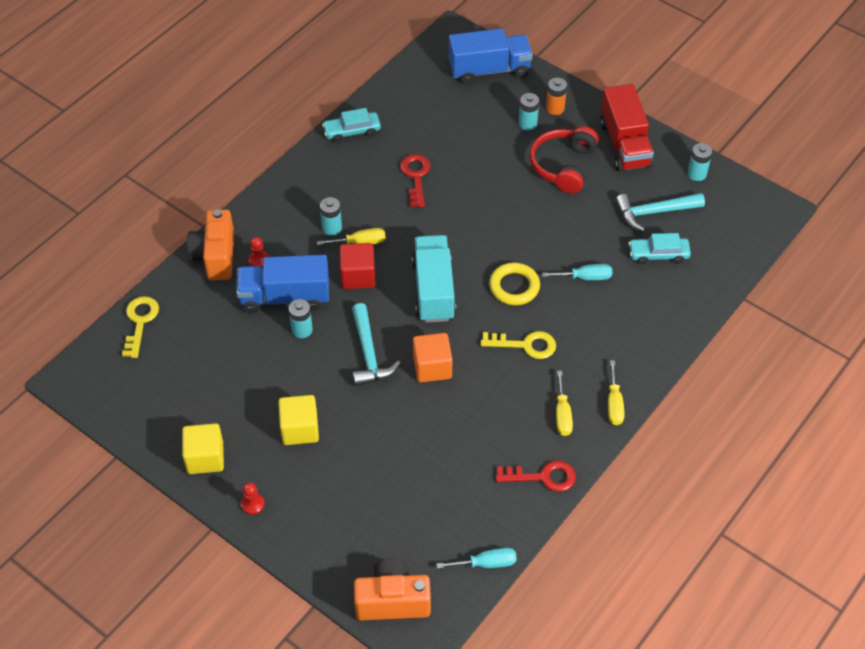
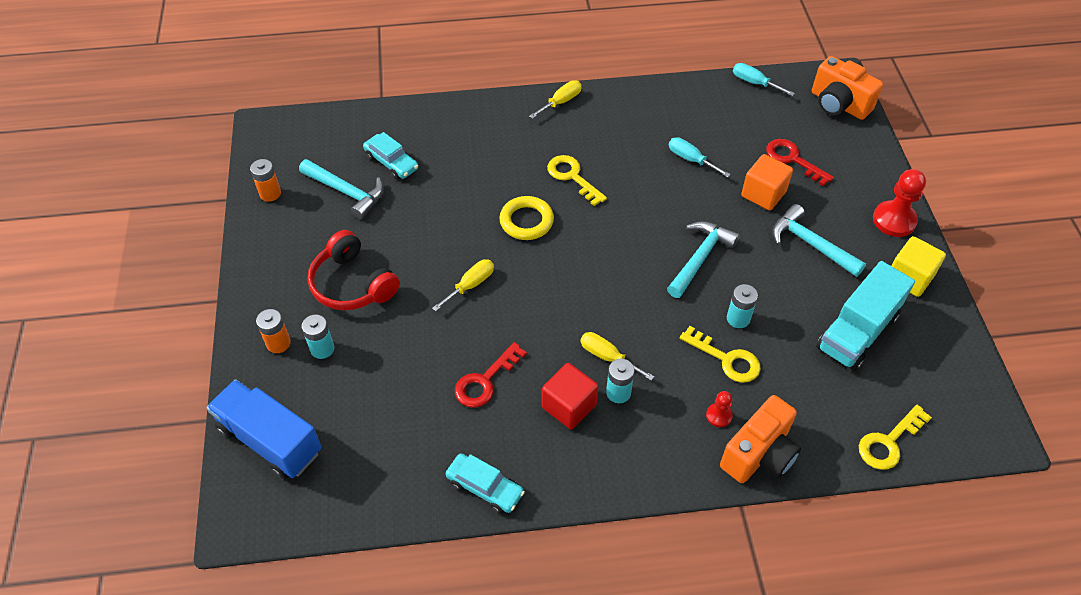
camera: 135 degrees left, 0 degrees up
blue truck [236,255,329,314] -> yellow key [680,326,761,383]
red pawn [241,482,265,515] -> red pawn [873,169,926,237], size x1.90
yellow cube [278,395,319,445] -> turquoise hammer [772,204,866,277]
red cube [339,243,375,289] -> red cube moved to [542,363,598,429]
turquoise truck [412,235,456,322] -> turquoise truck moved to [816,261,915,371]
orange cube [413,333,452,382] -> orange cube moved to [741,154,793,211]
red key [496,460,576,492] -> red key moved to [766,139,834,186]
red headphones [529,126,599,194] -> red headphones turned 75 degrees clockwise [307,230,400,310]
turquoise screwdriver [542,264,612,280] -> turquoise screwdriver moved to [669,137,731,177]
yellow screwdriver [556,371,573,436] -> yellow screwdriver moved to [432,259,494,311]
red truck [600,84,654,172] -> none
turquoise battery [687,143,712,181] -> orange battery [250,159,281,202]

